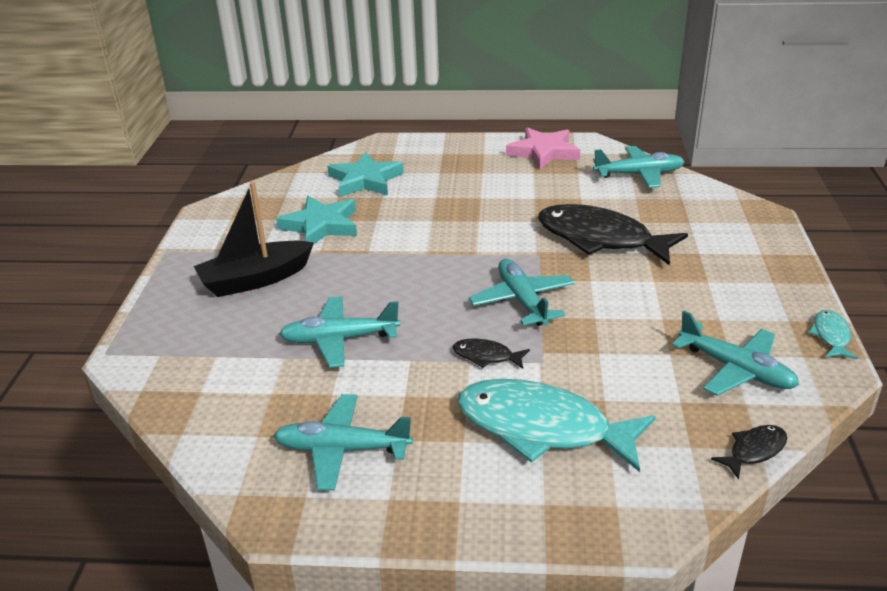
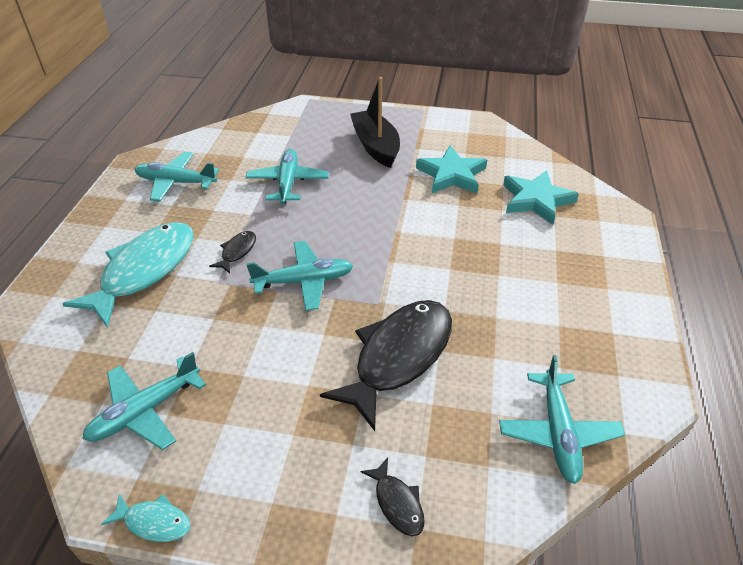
camera: 95 degrees right, 10 degrees up
turquoise plane [273,394,413,491] -> turquoise plane turned 90 degrees counterclockwise [134,152,219,201]
pink star [506,127,580,170] -> none
black fish [711,425,787,479] -> black fish moved to [360,458,425,536]

